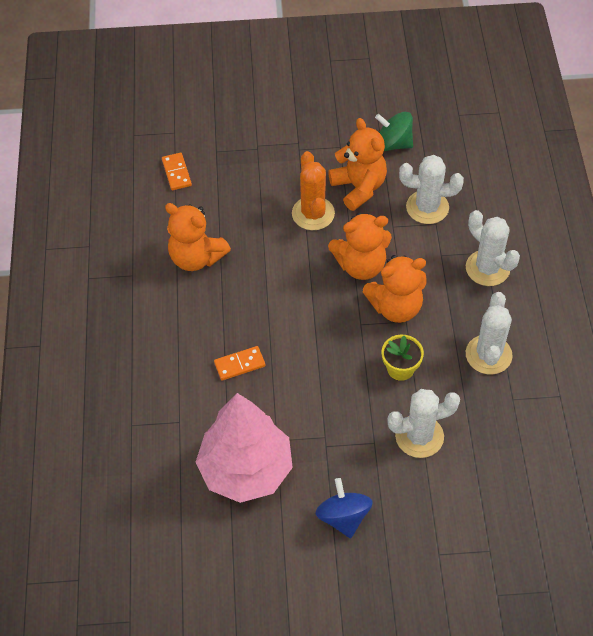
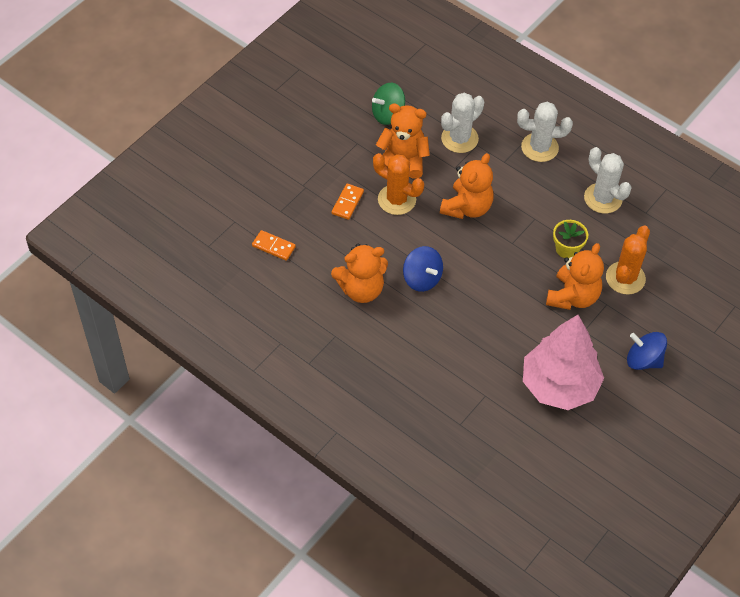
camera: 50 degrees left, 0 degrees up
orange domino [214,346,265,380] -> orange domino moved to [332,184,364,220]
orange teddy bear [363,255,426,323] -> orange teddy bear moved to [546,243,604,310]
white cactus [387,389,460,458] -> orange cactus [606,226,650,295]
none -> blue spinning top [403,246,443,292]

